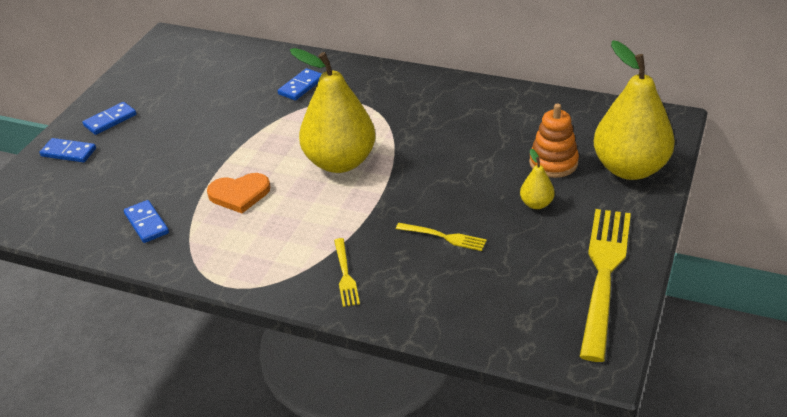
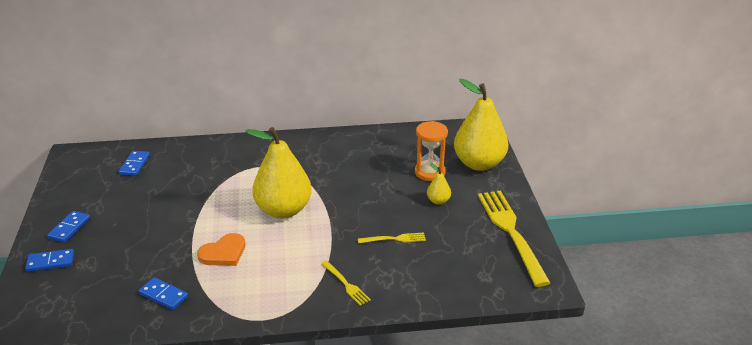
camera: 30 degrees left, 5 degrees down
blue domino [278,68,322,100] -> blue domino moved to [119,151,150,176]
orange stacking toy [529,103,579,178] -> orange hourglass [415,121,448,181]

